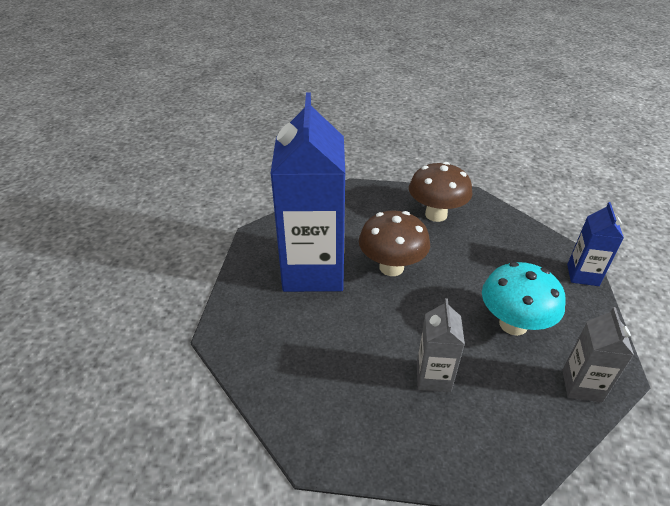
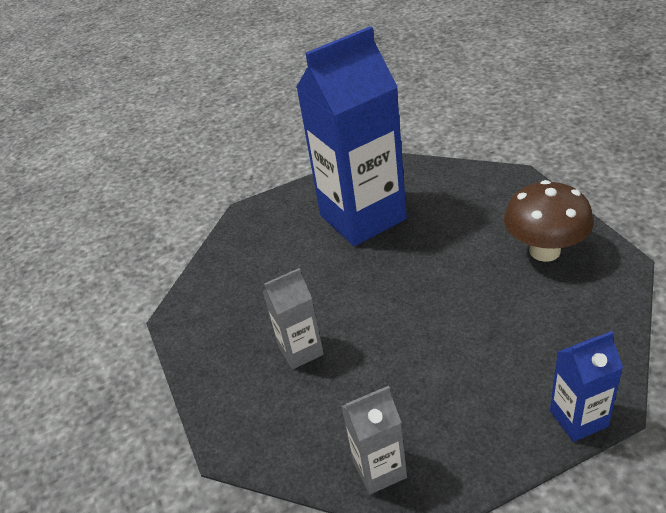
camera: 65 degrees right, 0 degrees up
brown mushroom [359,211,430,276] -> none
turquoise mushroom [482,262,566,336] -> none

